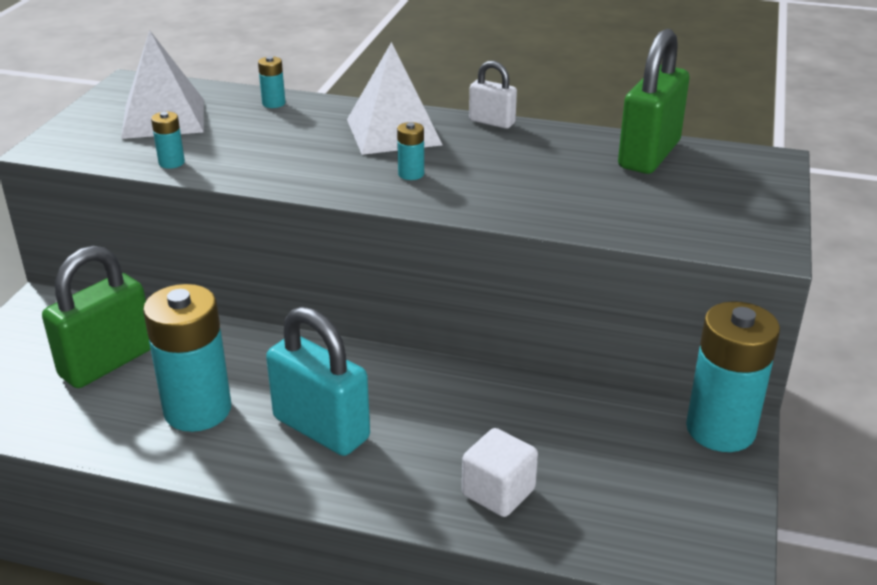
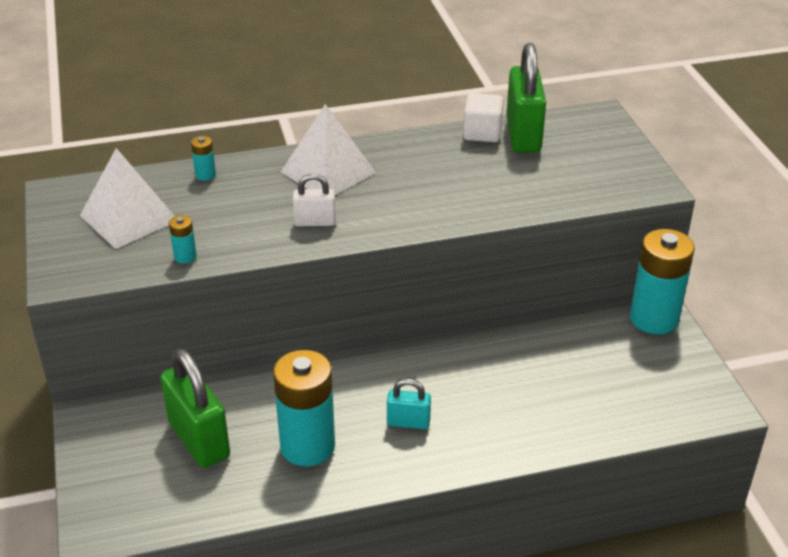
camera: 30 degrees left, 5 degrees up
green padlock [42,246,151,388] -> green padlock turned 45 degrees counterclockwise [160,349,230,468]
turquoise padlock [266,307,370,456] -> turquoise padlock [387,378,431,429], size x0.53
turquoise battery [397,122,424,180] -> none
white cube [462,428,538,517] -> white cube moved to [463,93,503,142]
white padlock [469,61,517,129] -> white padlock moved to [293,173,336,226]

